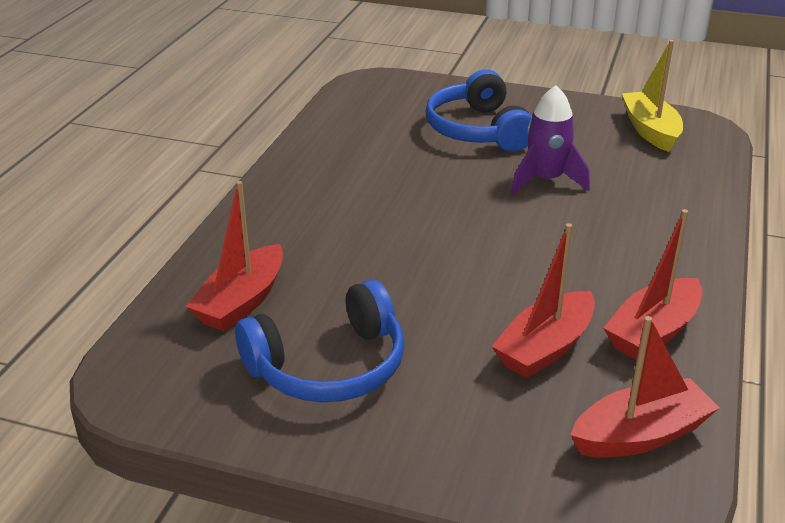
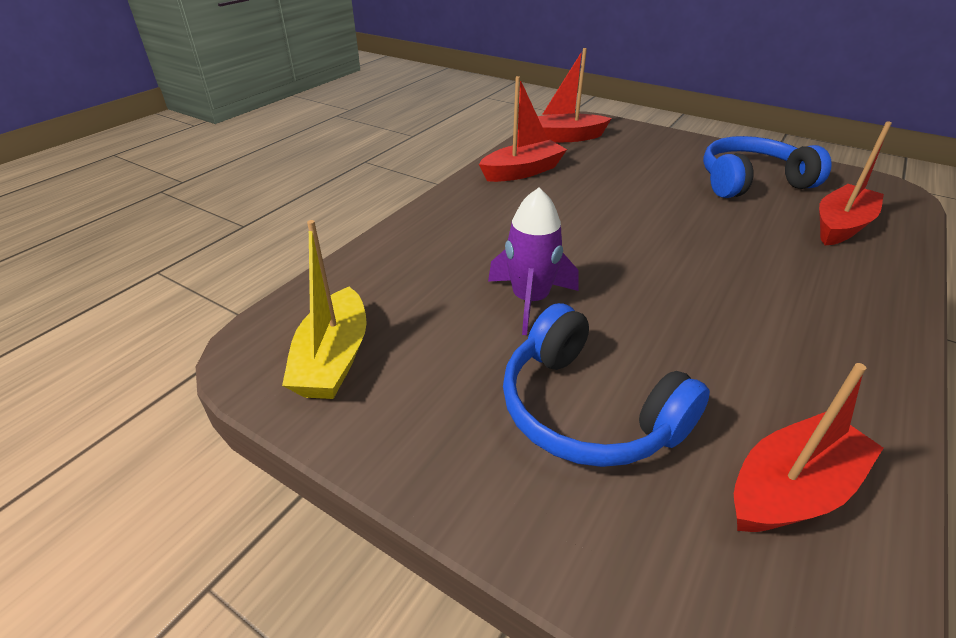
camera: 165 degrees left, 5 degrees up
blue headphones [426,70,532,152] -> blue headphones turned 135 degrees clockwise [503,303,710,467]
red boat [492,223,595,378] -> red boat moved to [734,363,884,532]

